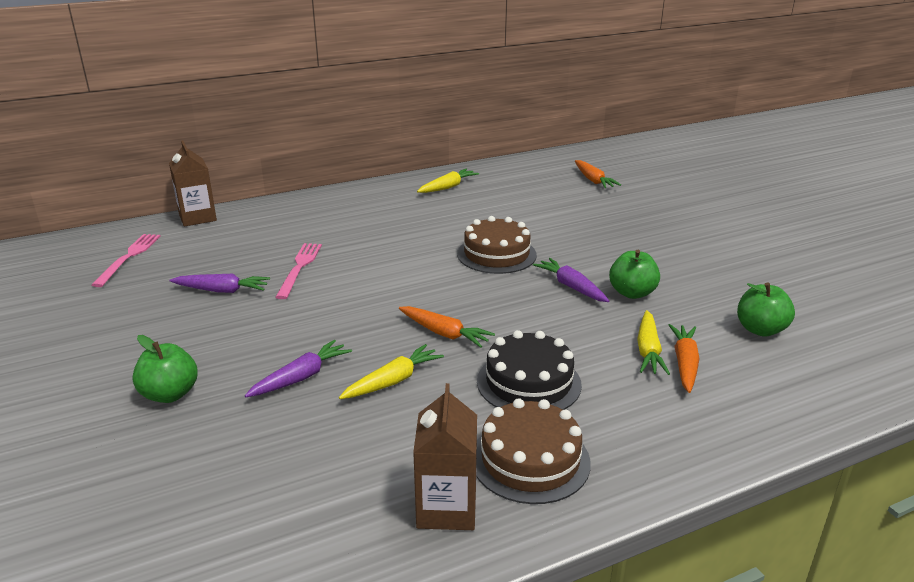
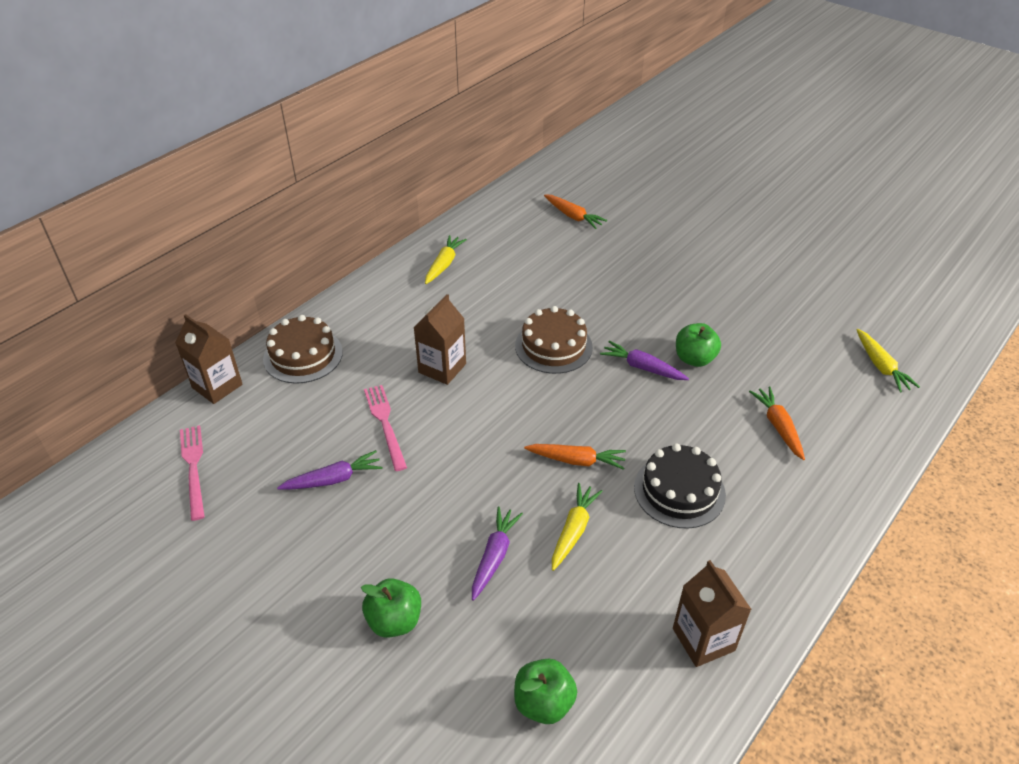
camera: 25 degrees left, 15 degrees up
brown cake [476,398,591,504] -> brown cake moved to [263,315,343,384]
yellow carrot [637,310,670,375] -> yellow carrot moved to [857,329,920,392]
green apple [737,282,795,336] -> green apple moved to [514,659,577,724]
none -> brown carton [413,294,466,385]

